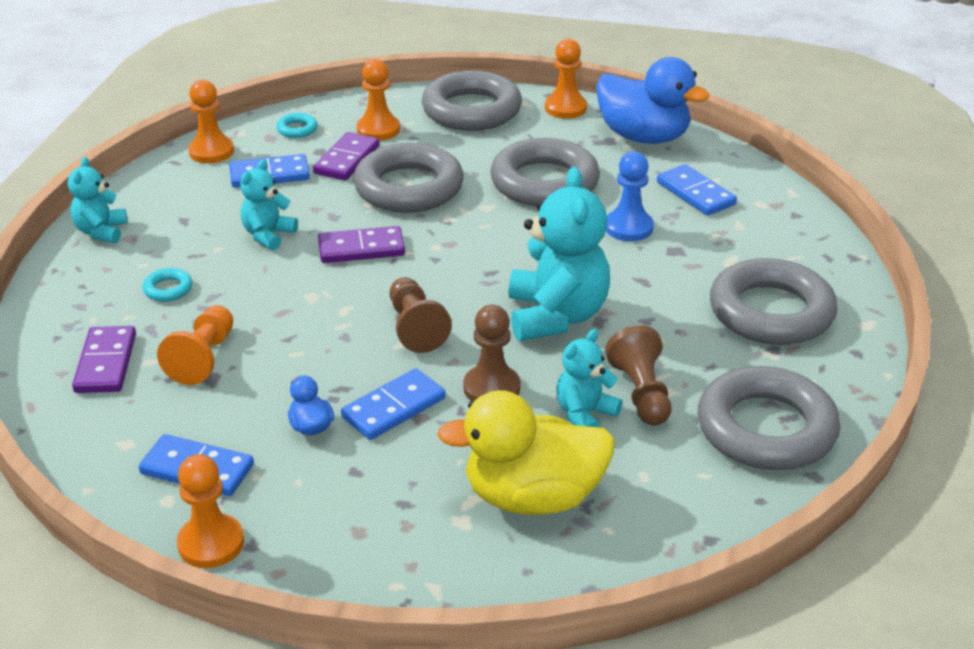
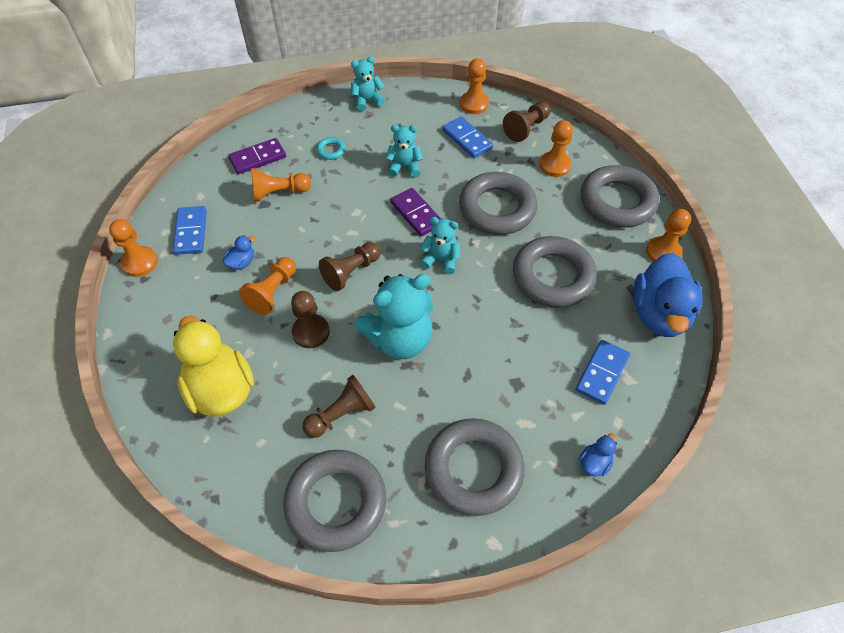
camera: 65 degrees right, 20 degrees up
turquoise ring [276,113,318,138] -> brown pawn [503,102,550,142]
purple domino [313,132,380,180] -> none
blue domino [341,368,446,440] -> orange pawn [239,257,296,315]
turquoise teddy bear [556,329,623,427] -> turquoise teddy bear moved to [420,217,460,274]
blue pawn [606,152,654,241] -> none
none -> blue duck [579,433,617,477]

